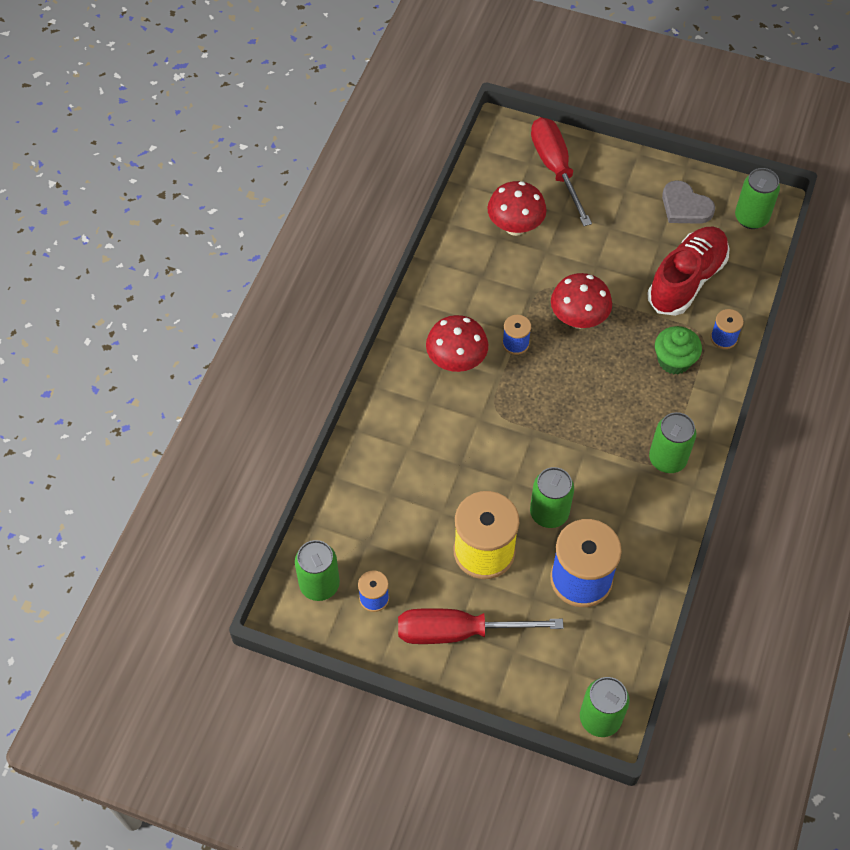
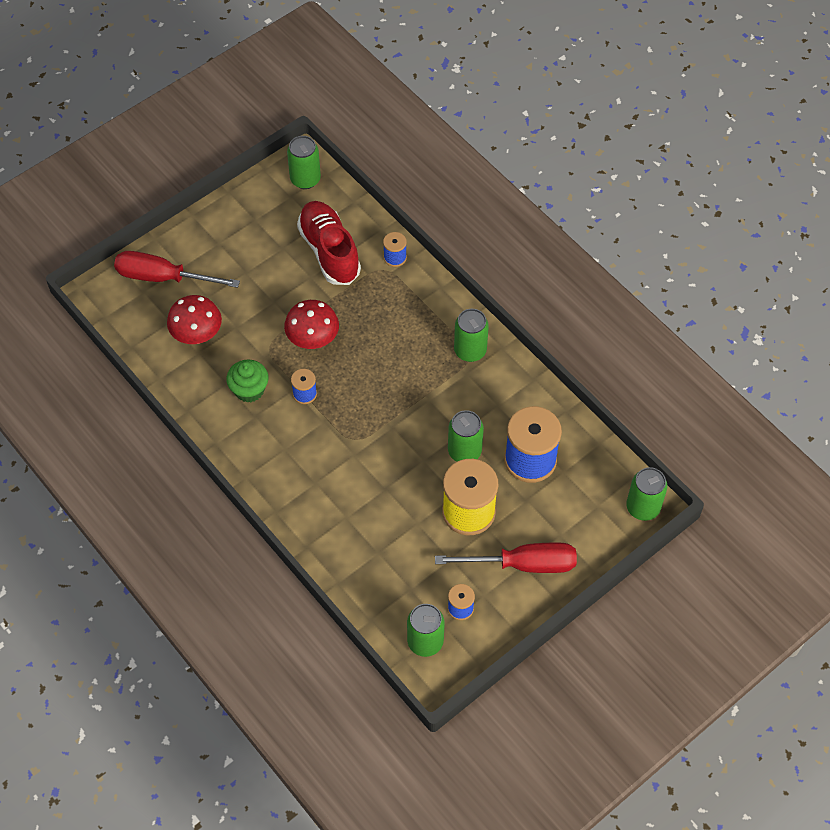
camera: 60 degrees left, 0 degrees up
red screwdriver [398,608,564,644] -> red screwdriver turned 120 degrees counterclockwise [435,542,577,573]
red mushroom [426,315,488,372] -> none
green cupcake [655,326,702,374] -> green cupcake moved to [226,360,269,403]
grey heart [662,180,715,224] -> none

